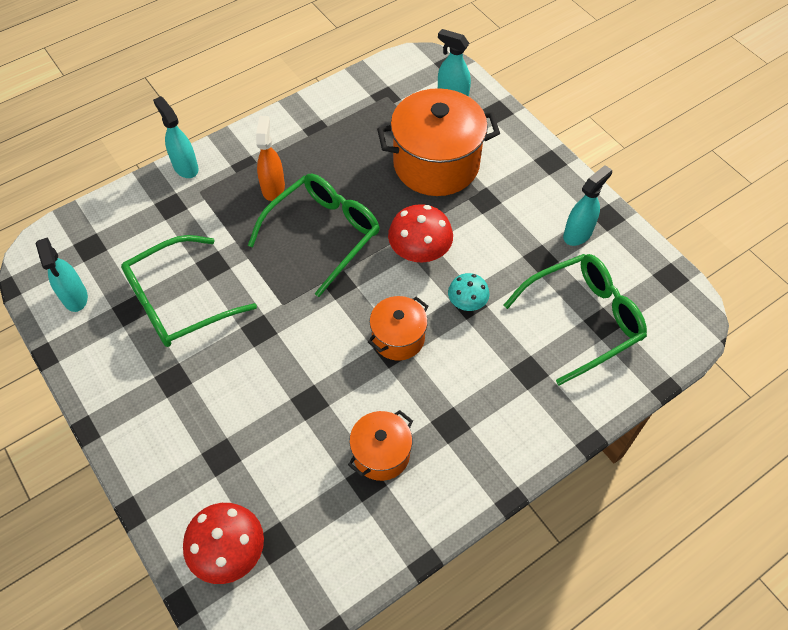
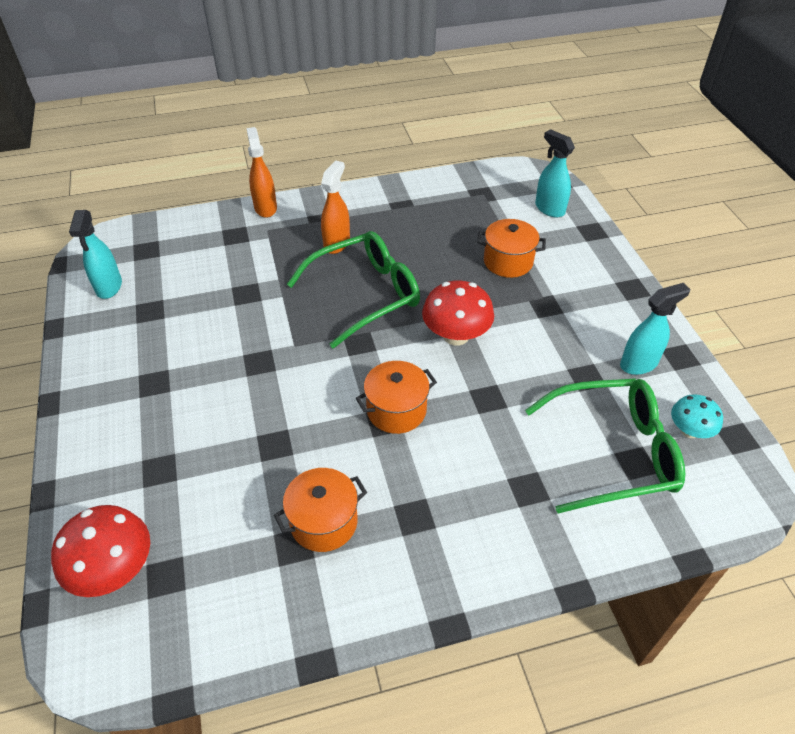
camera: 20 degrees right, 10 degrees down
green glasses [121,235,257,347] -> none
turquoise spray bottle [153,96,199,178] -> orange spray bottle [246,127,277,218]
orange pot [377,88,500,196] -> orange pot [477,219,546,278], size x0.54
turquoise mushroom [448,273,490,311] -> turquoise mushroom moved to [671,394,723,438]

